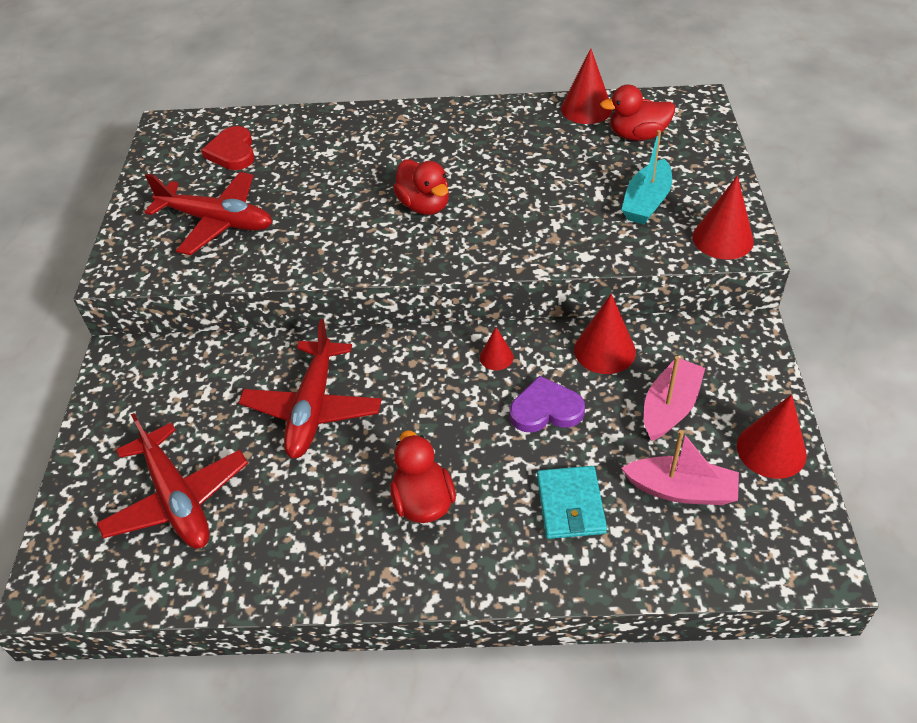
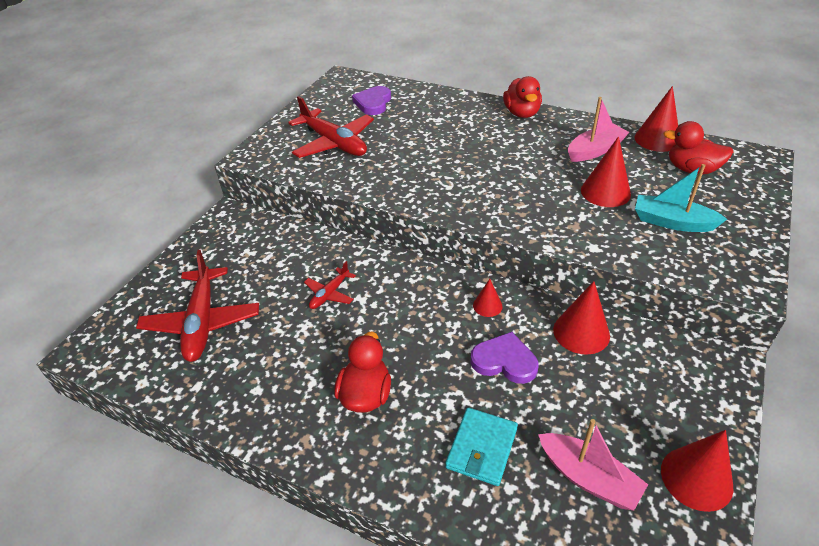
camera: 25 degrees right, 5 degrees down
red heart [201,126,255,170] -> purple heart [352,86,391,115]
red plane [239,319,382,459] -> red plane [304,261,356,309], size x0.51
red duck [393,160,449,215] -> red duck moved to [503,76,542,118]
turquoise boat [621,130,672,224] -> turquoise boat turned 60 degrees clockwise [635,164,727,232]
pink boat [644,356,705,441] -> pink boat moved to [568,97,629,162]
red cone [692,176,754,259] -> red cone moved to [581,136,631,207]

